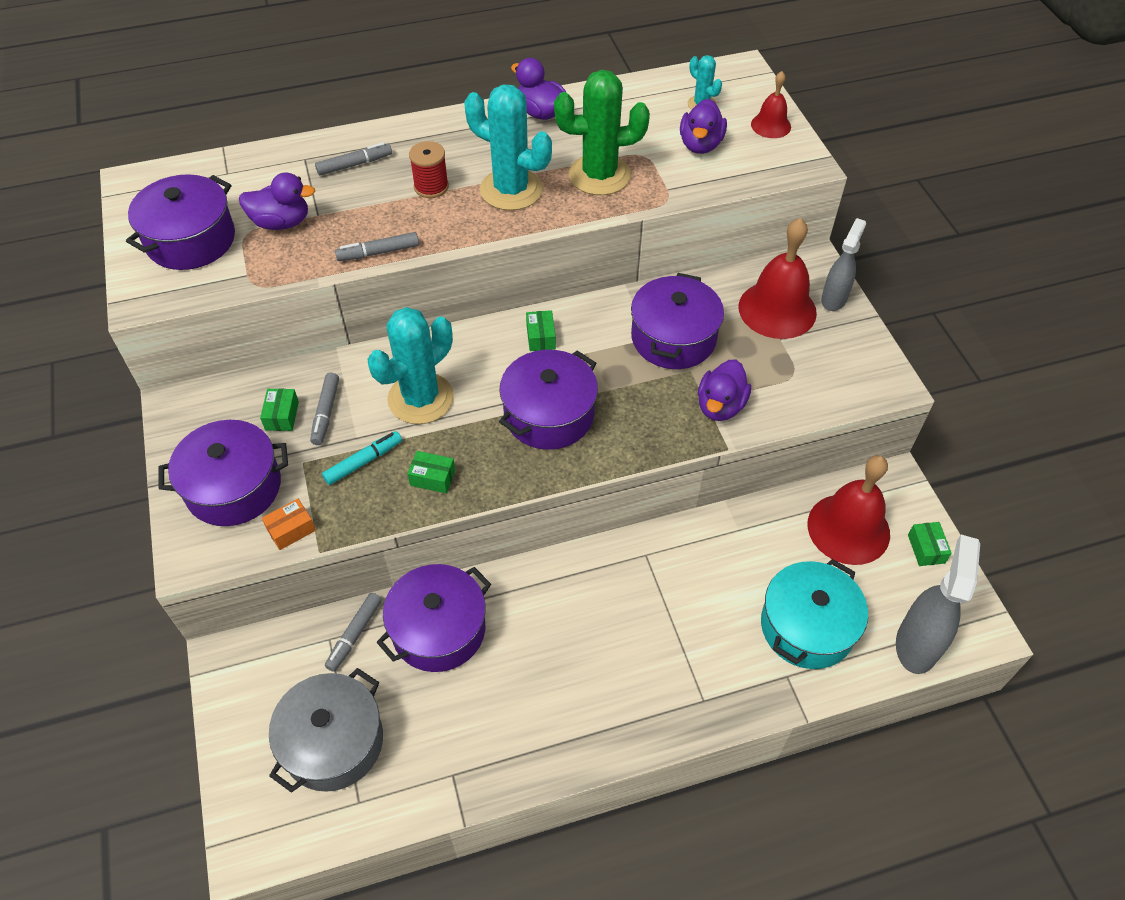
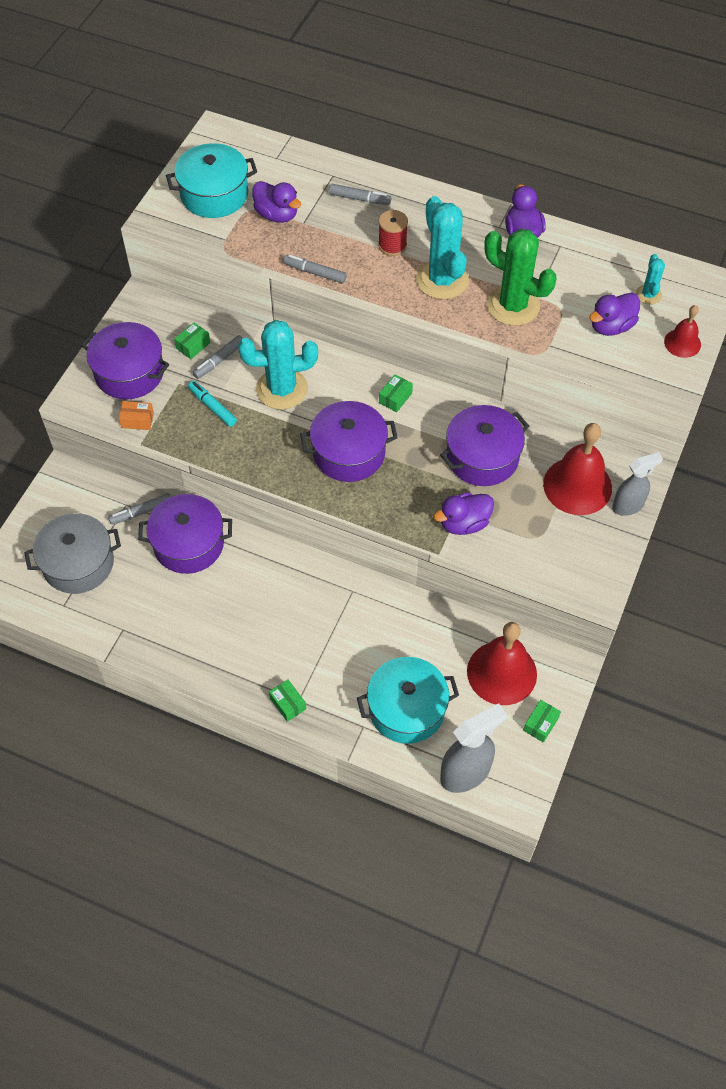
camera: 40 degrees right, 5 degrees up
purple pot [126,174,235,270] -> turquoise pot [166,143,257,218]
turquoise marker [322,431,402,485] -> turquoise marker turned 135 degrees counterclockwise [188,381,237,427]
green box [407,451,455,493] -> green box moved to [269,679,306,722]

